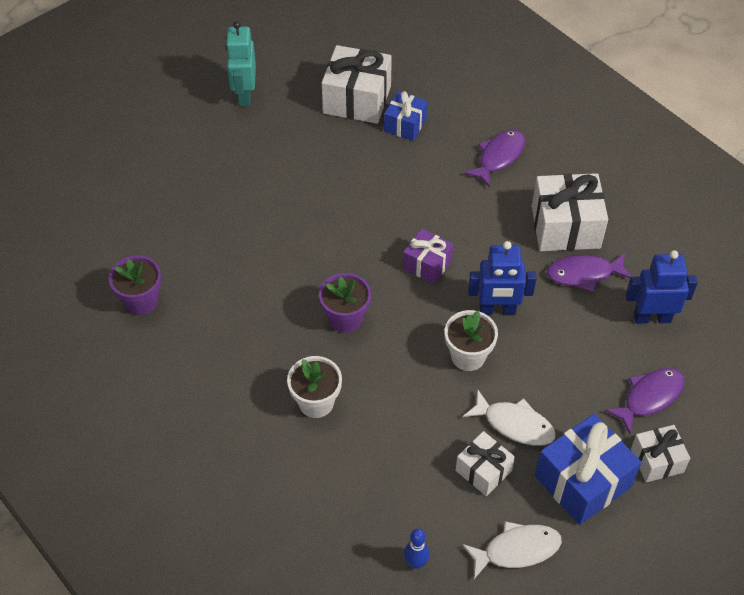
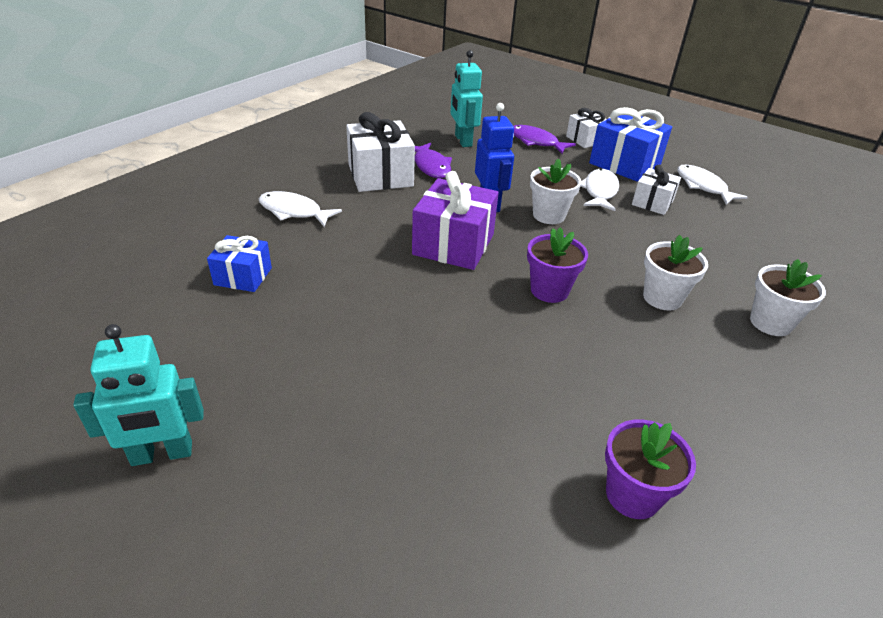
camera: 105 degrees left, 15 degrees down
white gift [322,45,392,124] -> none
purple gift [403,229,453,284] -> purple gift [412,171,499,270], size x1.71
blue bowling pin [404,529,430,569] -> none
purple fish [464,130,525,187] -> white fish [259,191,342,227]
blue robot [626,250,698,324] -> turquoise robot [450,50,483,147]
none -> white flower pot [750,259,826,336]

